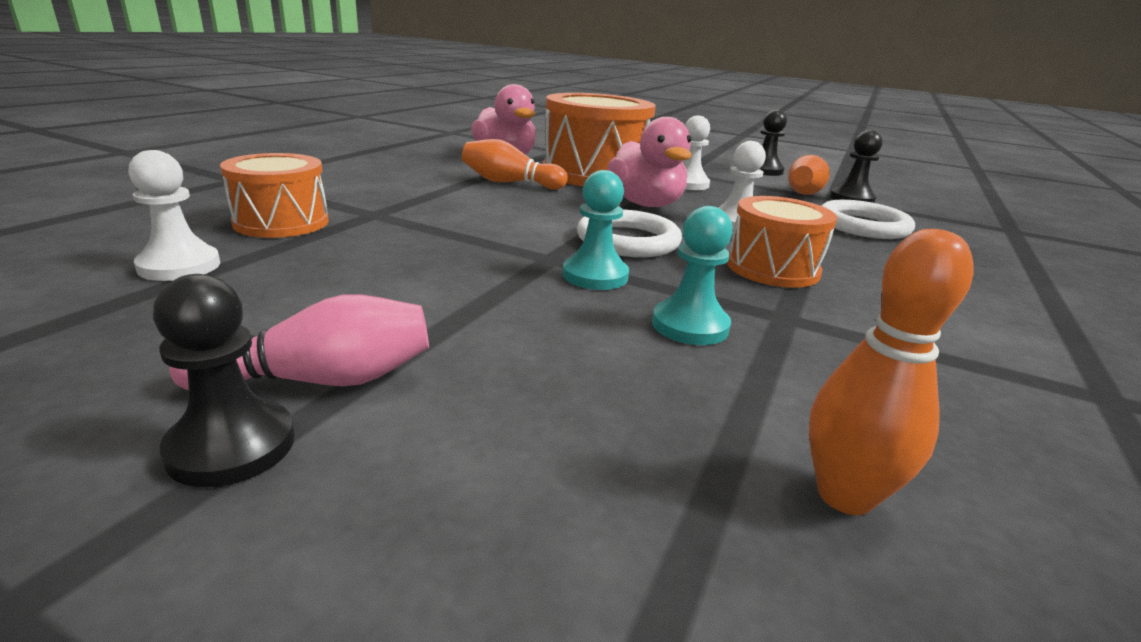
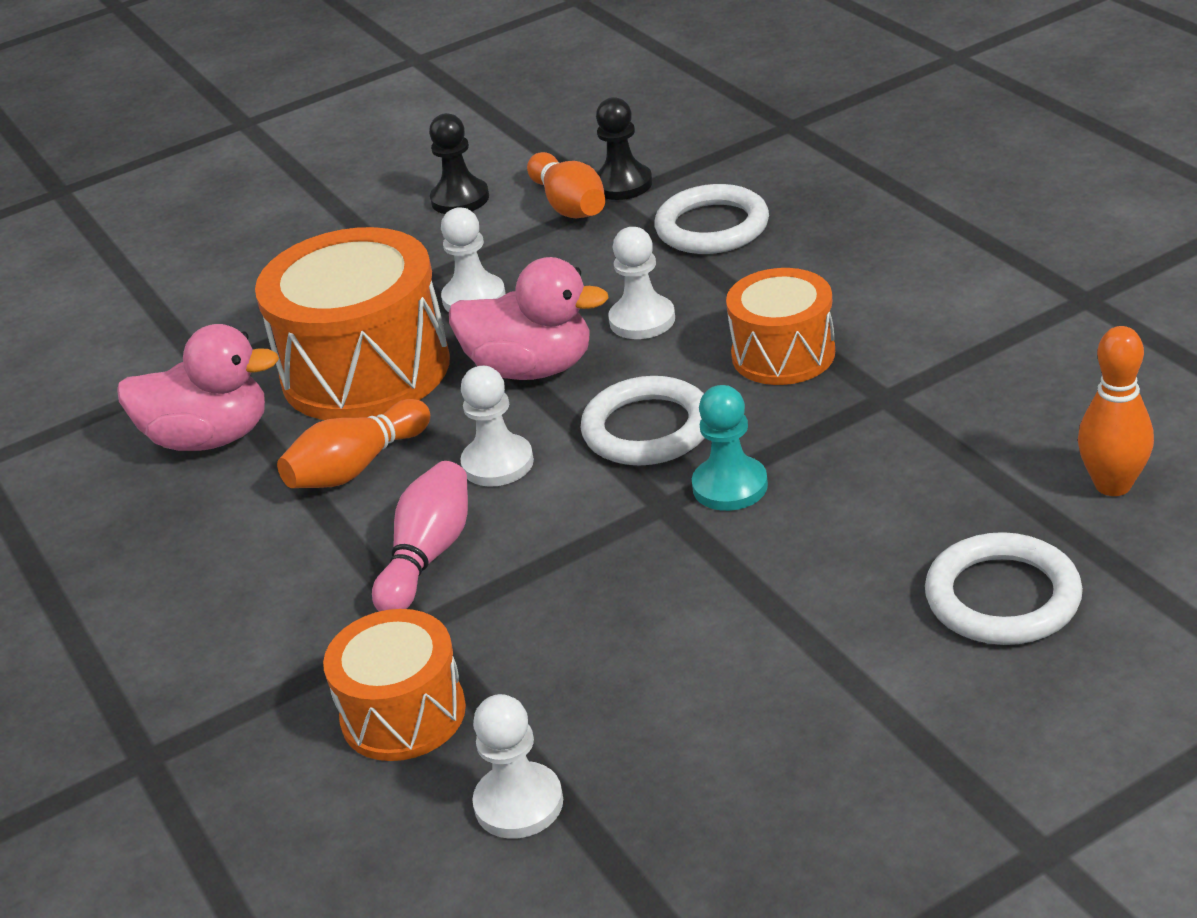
camera: 50 degrees left, 10 degrees up
black pawn [153,274,295,487] -> none
pink bowling pin [169,295,429,390] -> pink bowling pin moved to [372,461,468,612]
turquoise pawn [652,206,733,345] -> none
none -> white pawn [460,366,534,487]
none -> white ring [925,532,1083,645]

